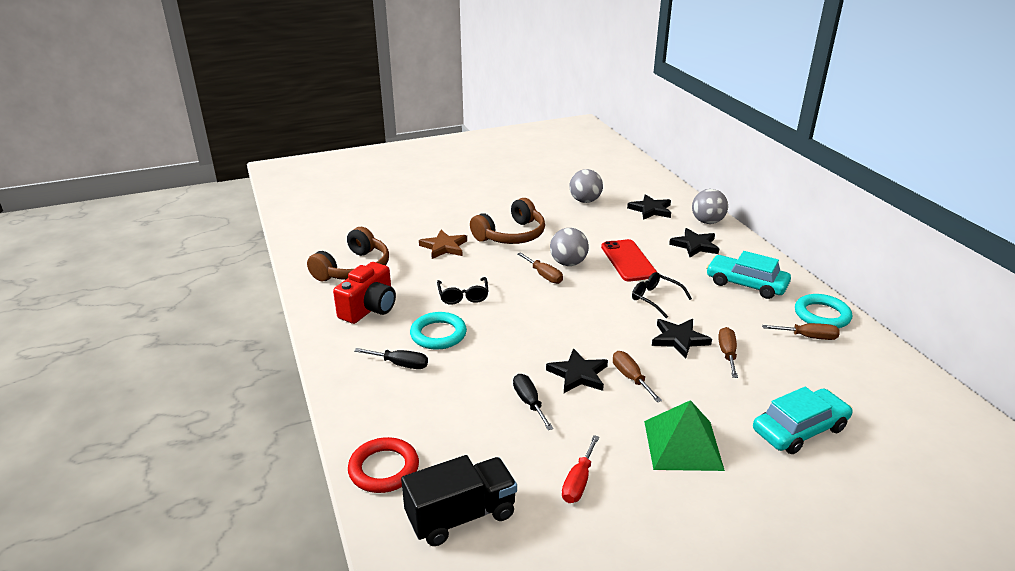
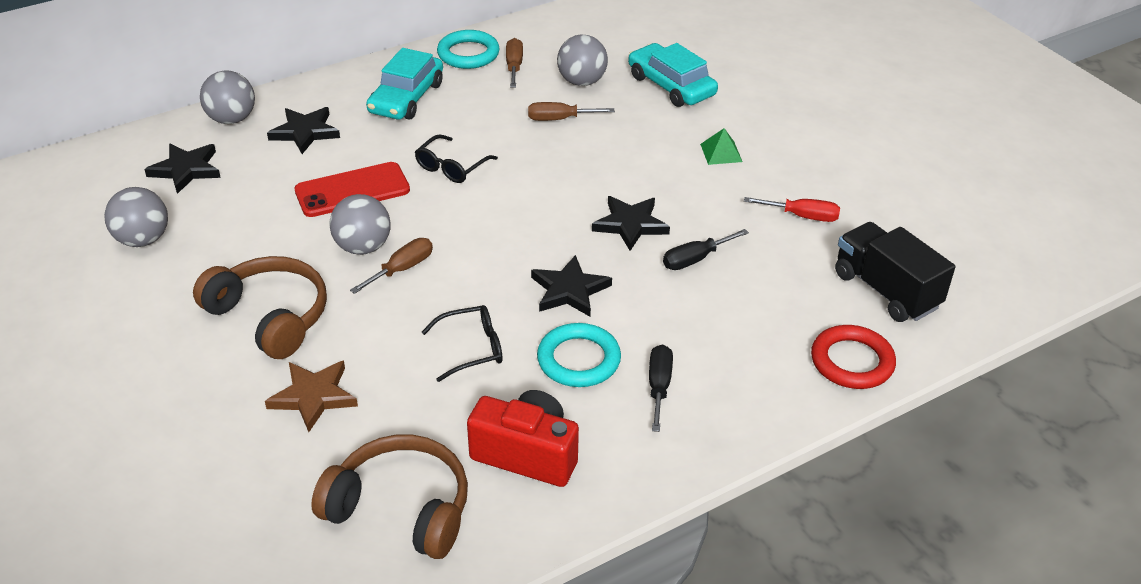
camera: 100 degrees left, 10 degrees up
brown screwdriver [613,351,662,402] -> none
green pyramid [644,400,725,471] -> green pyramid [700,128,742,165], size x0.50
black star [652,319,712,358] -> black star moved to [531,255,612,317]
none -> grey ball [557,34,608,86]

